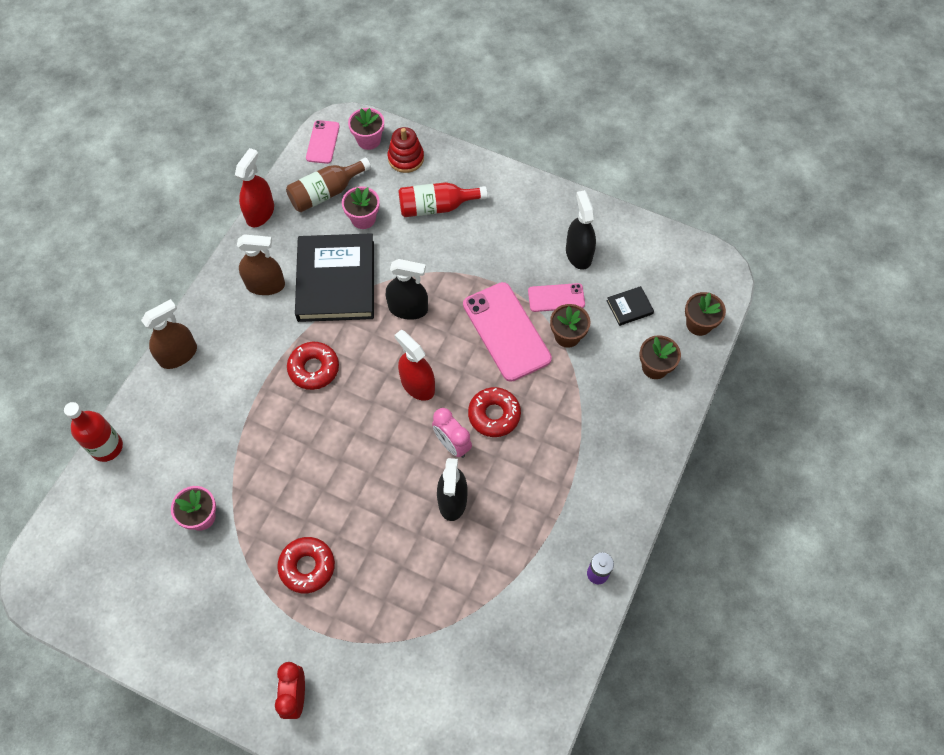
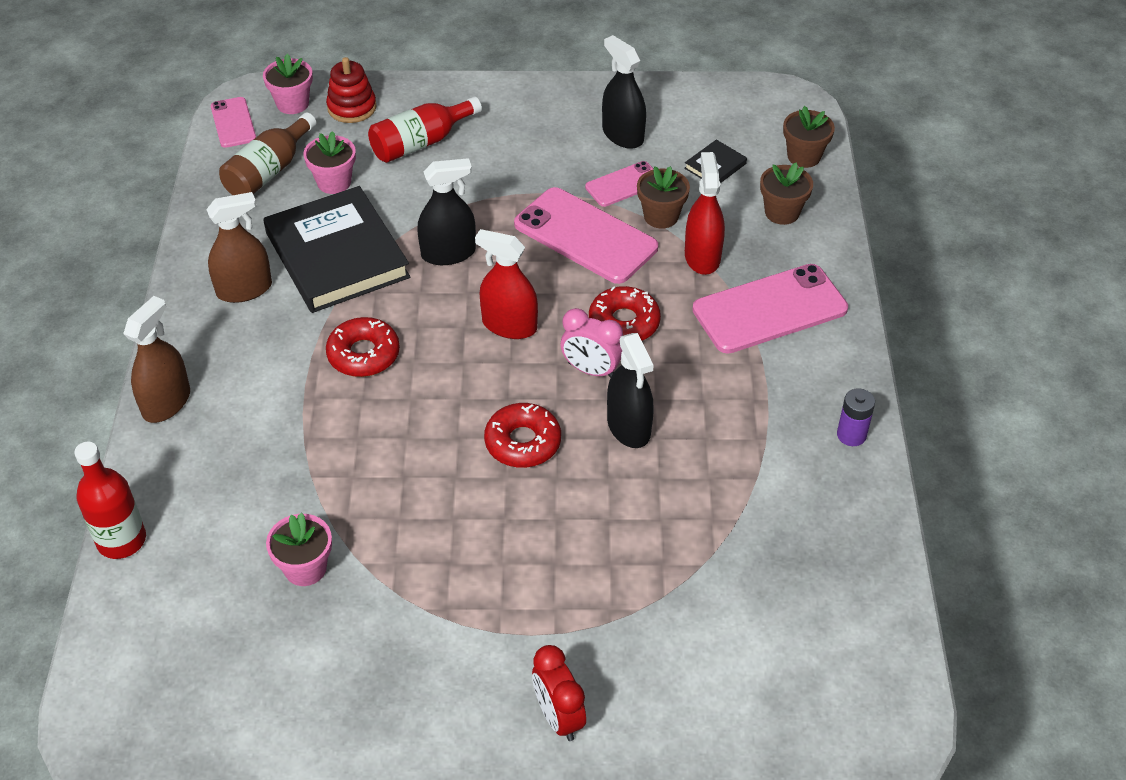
camera: 25 degrees left, 15 degrees down
red spray bottle [235,148,274,227] -> red spray bottle moved to [685,152,725,275]
red donut [277,537,335,593] -> red donut moved to [484,403,561,468]
none -> pink phone [692,264,848,354]

